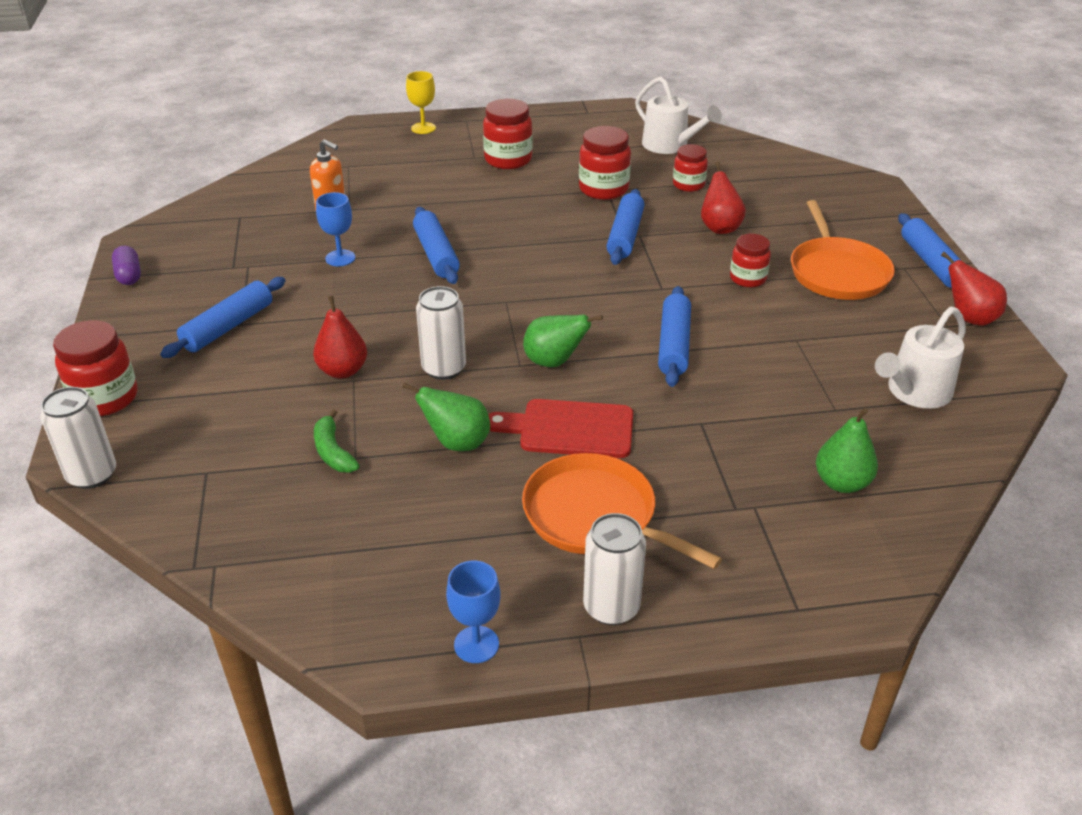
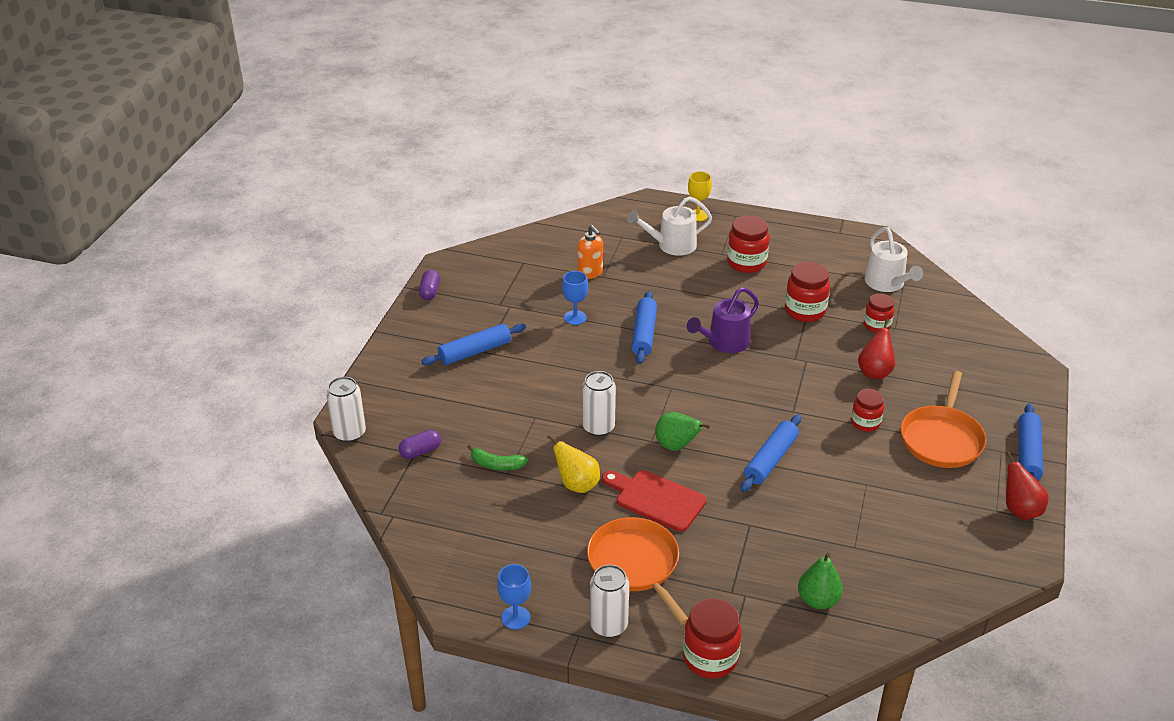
camera: 25 degrees right, 0 degrees up
red jar [53,320,137,416] -> red jar moved to [683,598,742,679]
red pear [313,296,367,379] -> none
green banana [314,409,360,473] -> green banana turned 75 degrees counterclockwise [467,445,528,471]
green pear [403,382,490,451] -> yellow pear [547,435,600,493]
blue rolling pin [607,189,644,265] -> none
white watering can [875,307,966,409] -> white watering can moved to [627,196,712,256]
none -> purple capsule [398,430,441,459]
none -> purple watering can [687,287,759,353]

